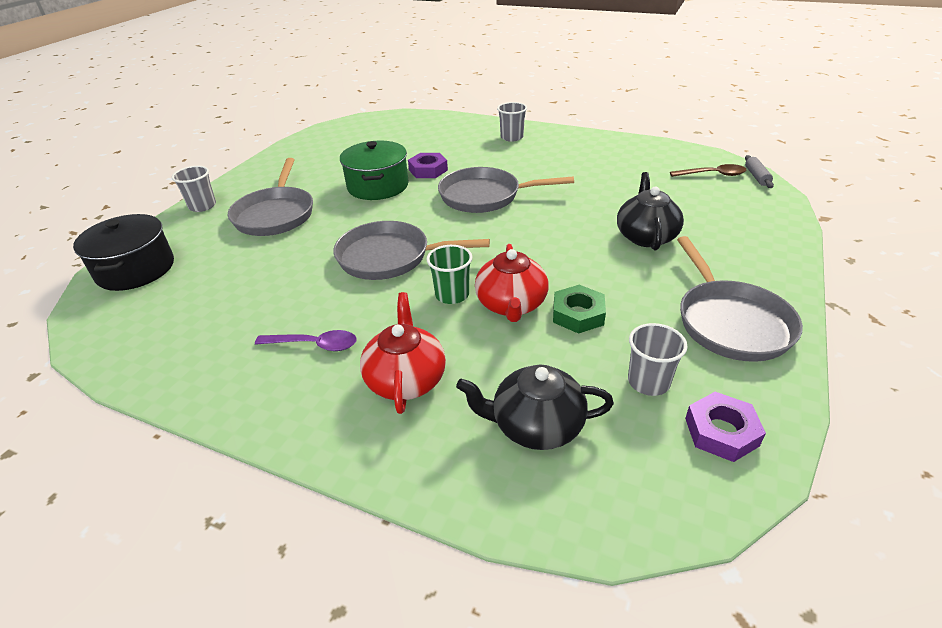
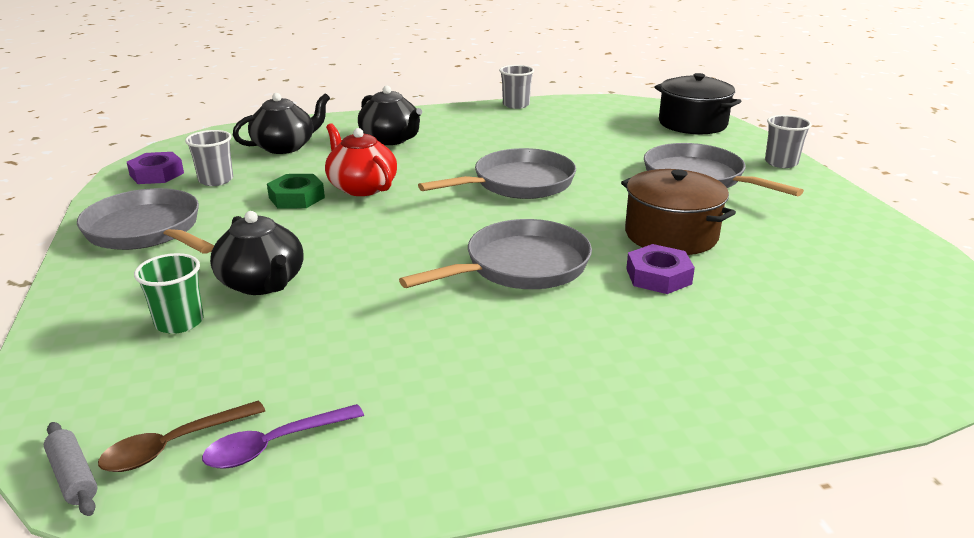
camera: 140 degrees right, 10 degrees down
purple spoon [255,330,357,351] -> purple spoon moved to [202,404,364,469]
green pot [340,140,409,200] -> brown pot [621,169,736,255]
red teapot [360,292,446,414] -> black teapot [358,86,422,145]
green cup [426,245,472,304] -> green cup moved to [134,253,204,334]
grey cup [497,102,527,142] -> grey cup moved to [499,65,534,109]

